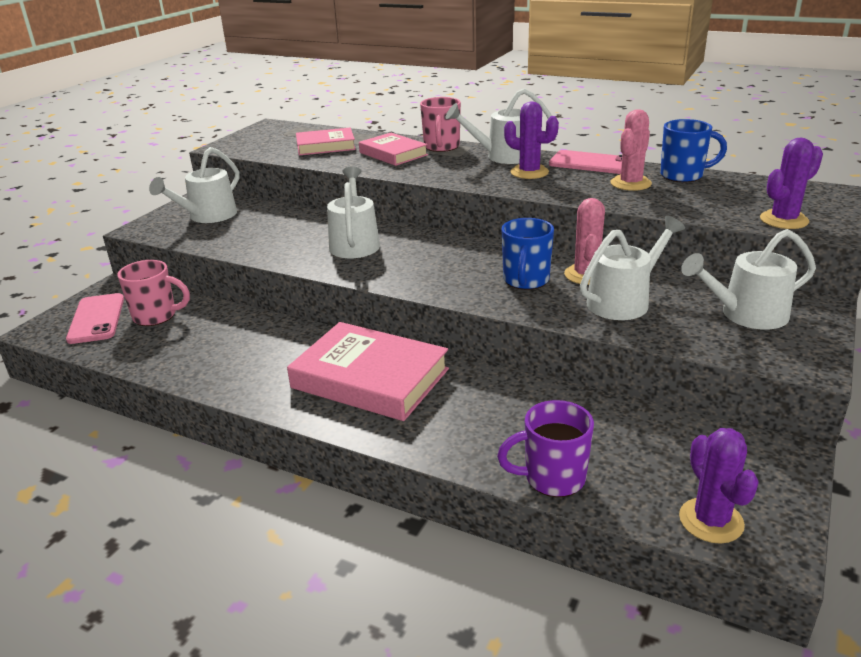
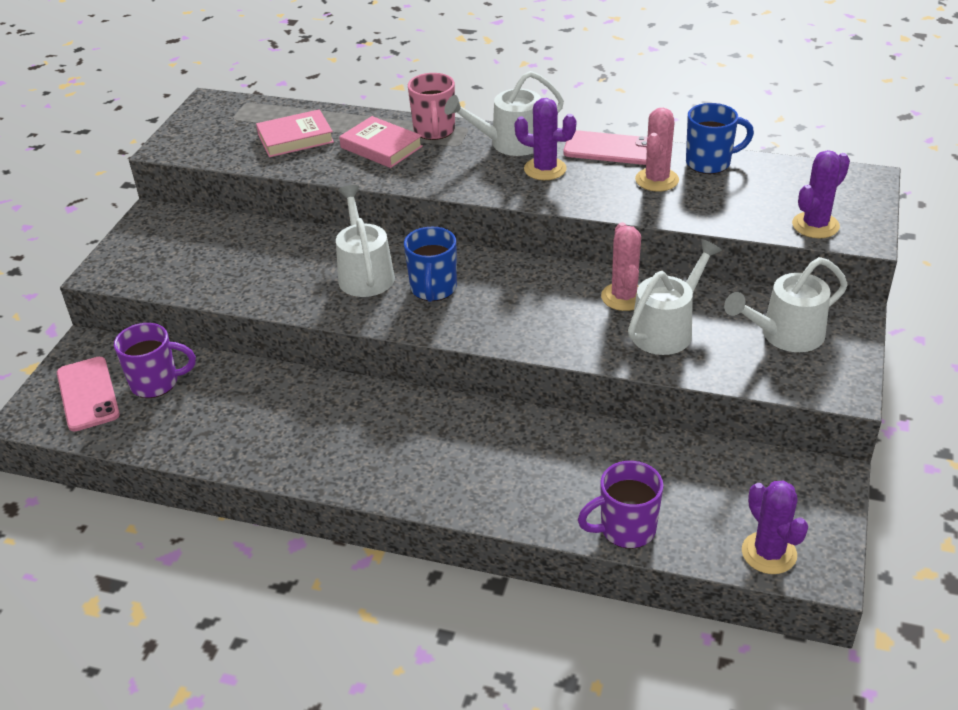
camera: 10 degrees left, 10 degrees up
pink mug [117,260,190,326] -> purple mug [114,323,196,398]
white watering can [149,147,239,223] -> none
pink book [287,322,449,421] -> none
blue mug [502,218,554,290] -> blue mug moved to [404,227,457,302]

